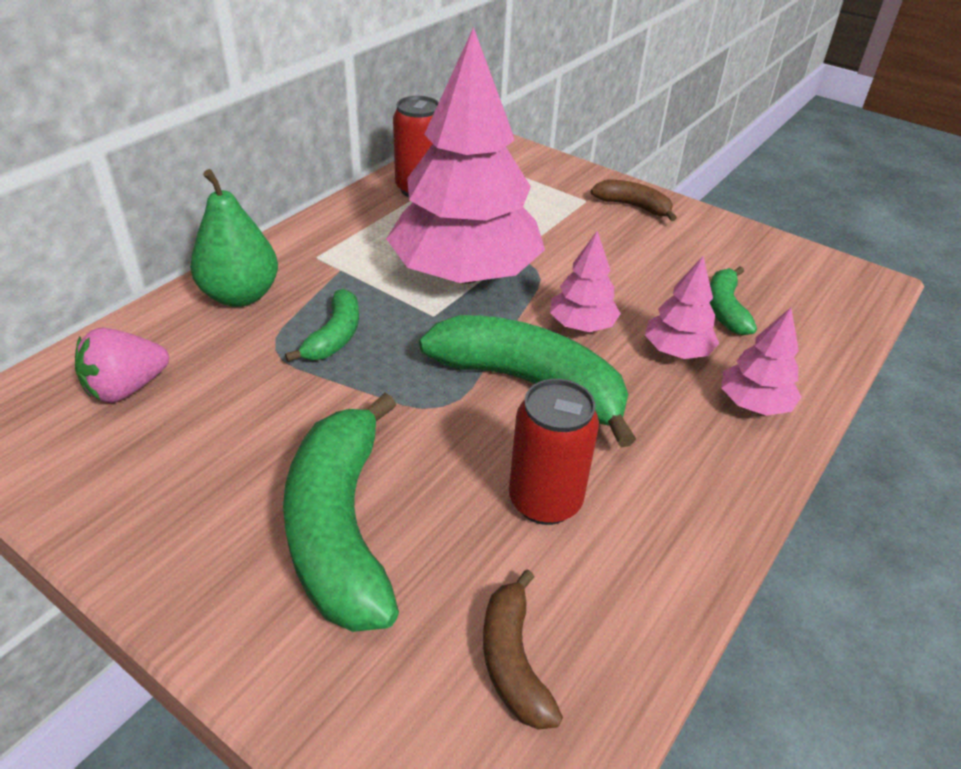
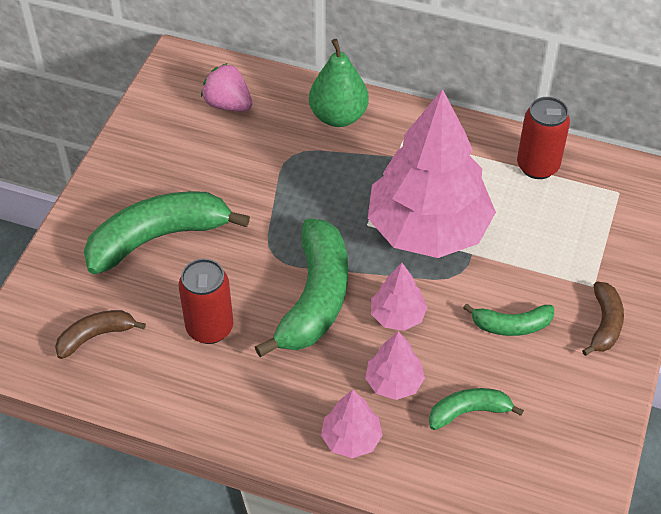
camera: 75 degrees right, 10 degrees up
green banana [285,289,359,362] -> green banana moved to [463,303,554,336]

